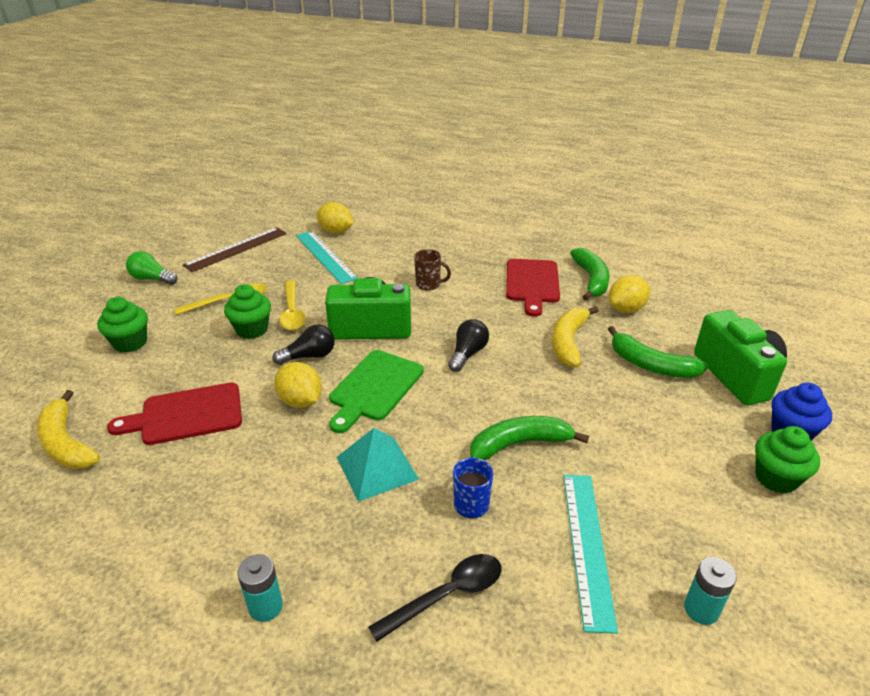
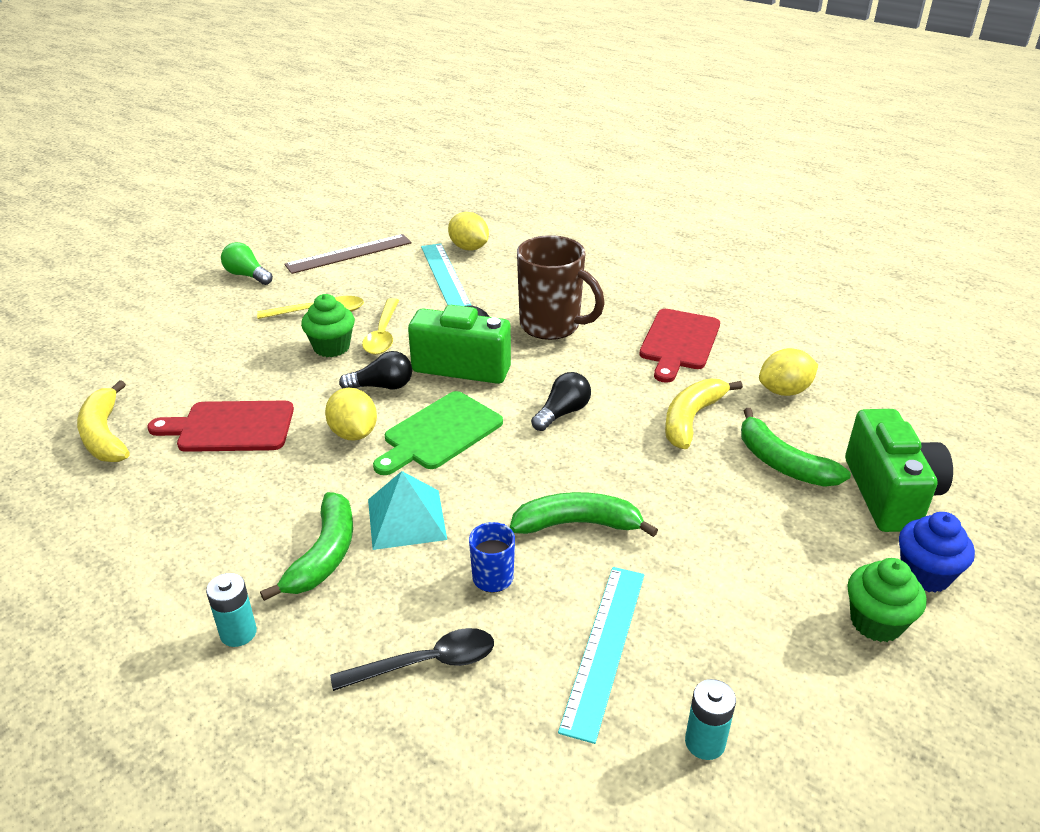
camera: 15 degrees right, 0 degrees up
green cupcake [97,297,148,353] -> none
brown mug [414,249,451,291] -> brown mug [517,235,605,340], size x2.04
green banana [570,248,610,300] -> green banana moved to [260,492,353,601]

